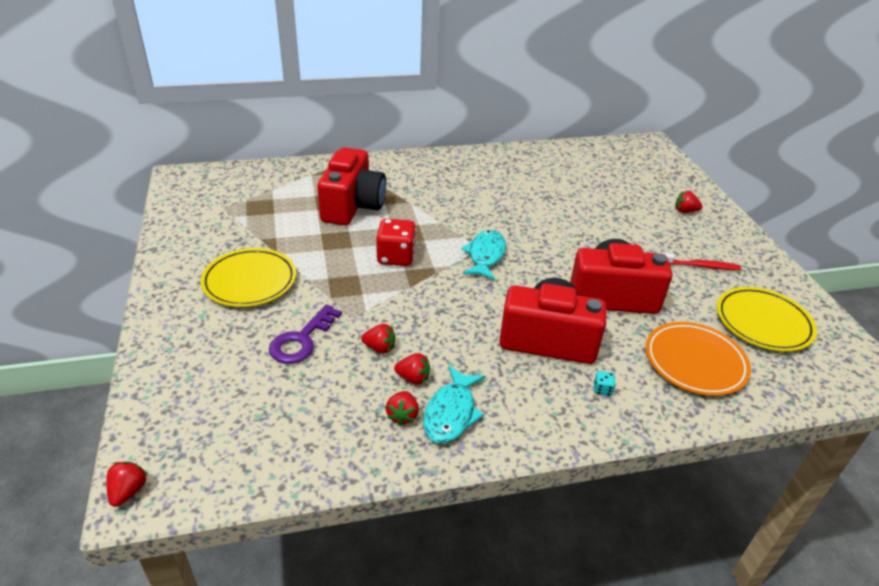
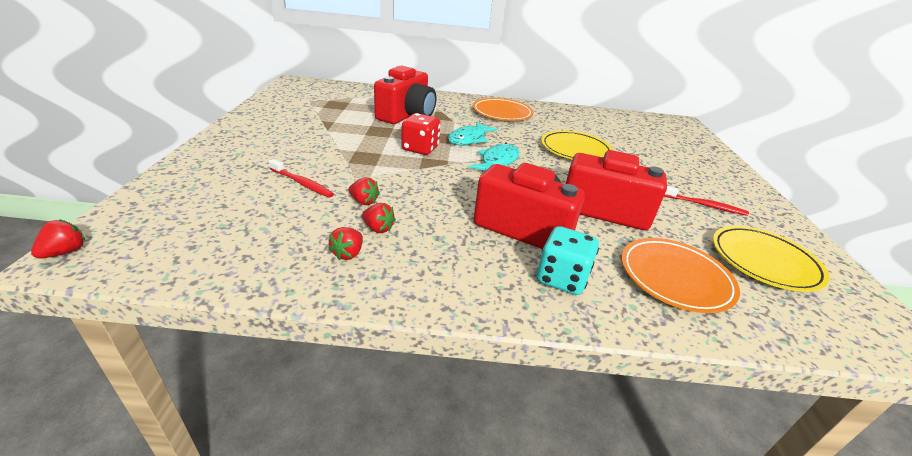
camera: 15 degrees right, 5 degrees down
yellow plate [200,248,296,307] -> yellow plate moved to [541,130,613,159]
purple key [269,304,342,364] -> red toothbrush [269,159,334,198]
turquoise fish [423,366,485,444] -> turquoise fish moved to [448,122,497,145]
turquoise dice [594,371,615,396] -> turquoise dice [537,226,599,295], size x2.41
red strawberry [675,191,702,213] -> none
none -> orange plate [473,98,533,121]

